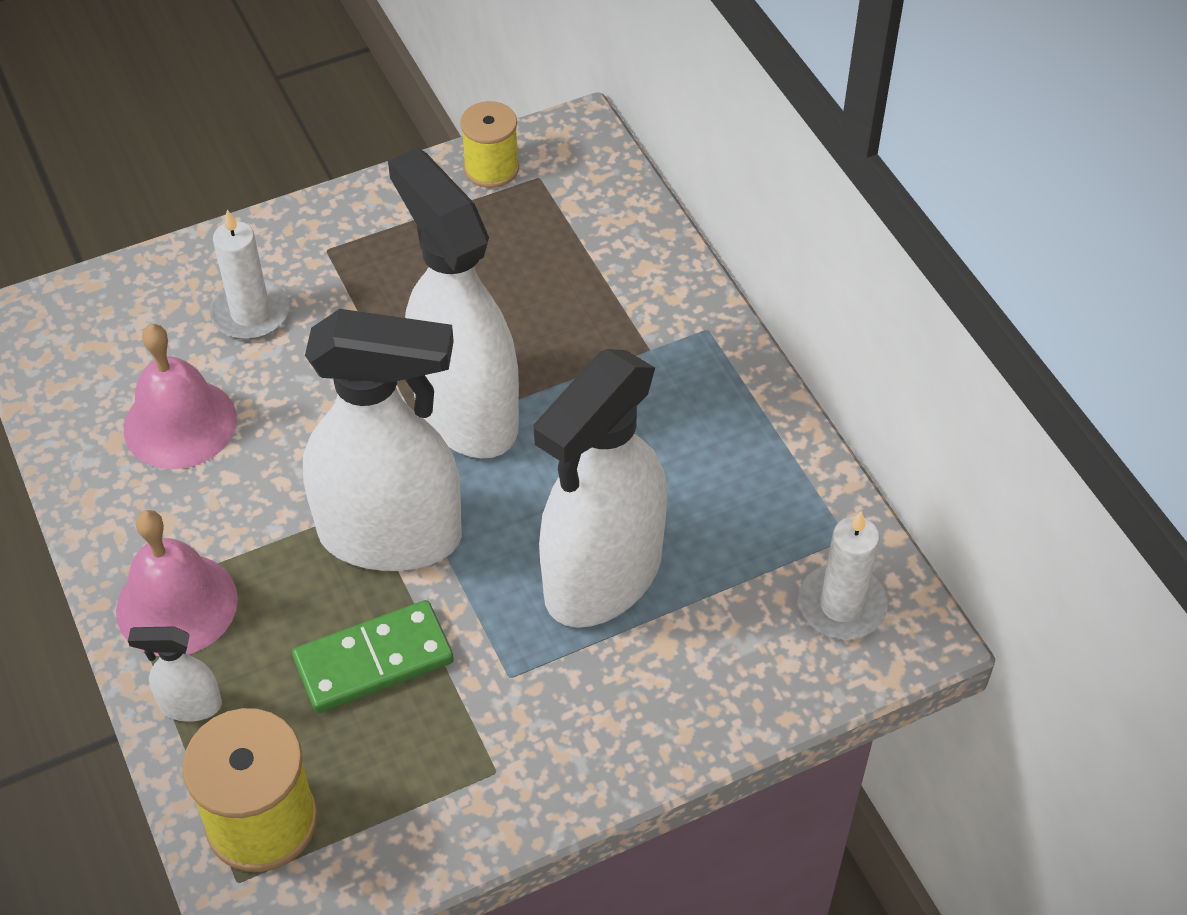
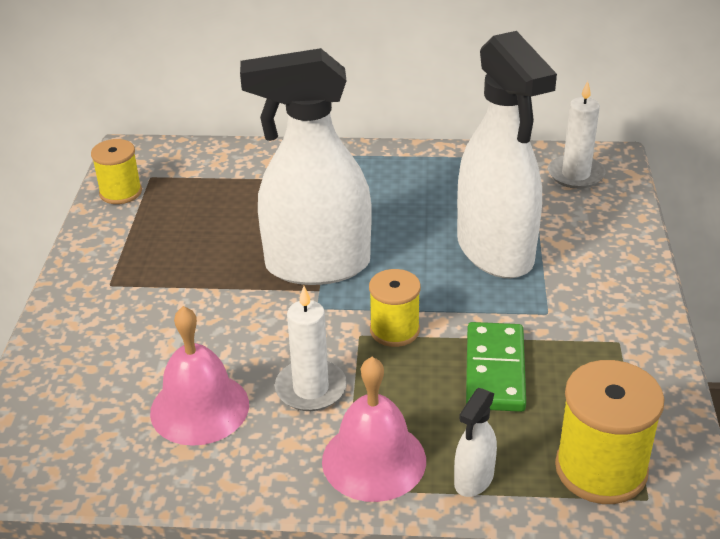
camera: 60 degrees left, 15 degrees down
white candle [209,210,290,340] -> white candle moved to [275,286,347,411]
white spray bottle [303,309,462,571] -> yellow spool [369,269,421,347]

